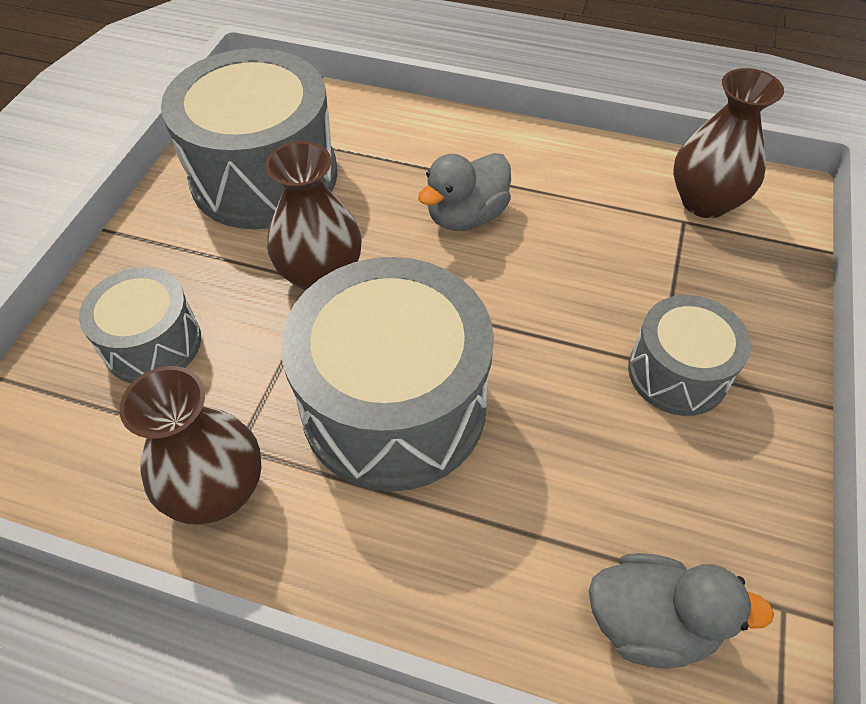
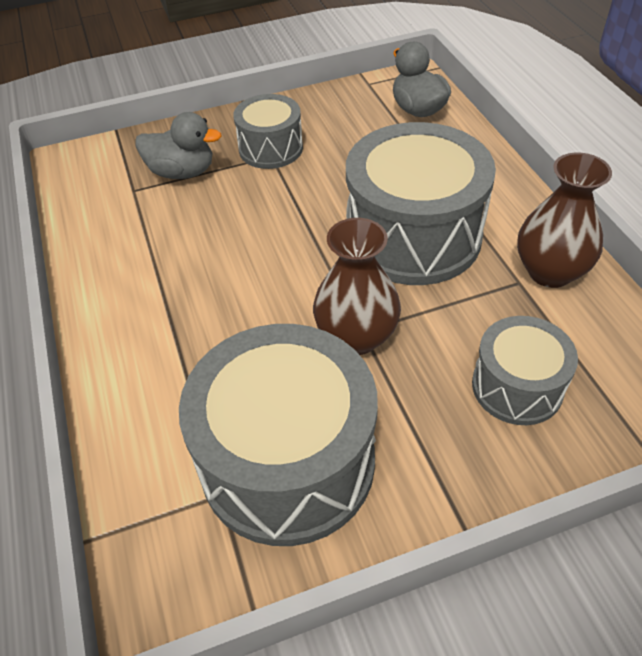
camera: 125 degrees left, 5 degrees down
grey duck [418,153,511,231] -> grey duck moved to [136,112,221,179]
brown vase [673,68,784,218] -> none

